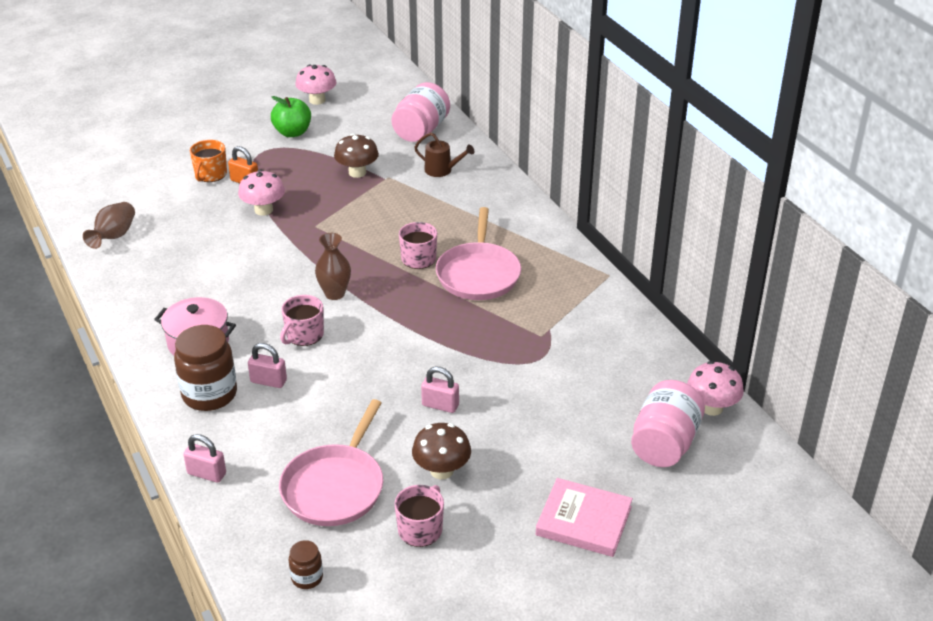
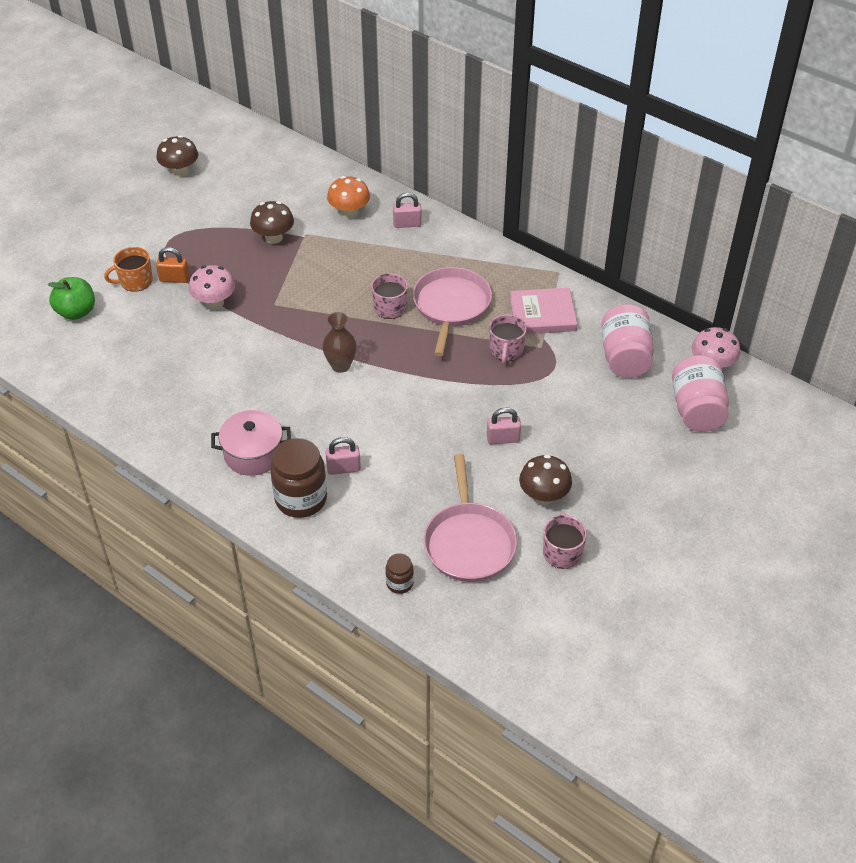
camera: 25 degrees left, 10 degrees up
brown vase [83,202,135,249] -> none
pink padlock [183,434,226,483] -> pink padlock moved to [393,192,422,228]
orange mug [190,140,227,182] -> orange mug turned 75 degrees clockwise [104,247,153,292]
green apple [271,96,311,137] -> green apple moved to [48,277,95,320]
pink mug [280,295,324,346] -> pink mug moved to [489,314,527,364]
brown jar [289,540,323,589] -> brown jar moved to [386,553,414,594]
pink mushroom [295,64,337,105] -> brown mushroom [156,135,198,177]
pink jar [391,82,450,142] -> pink jar moved to [601,304,654,378]
brown watering can [414,132,474,177] -> orange mushroom [327,176,370,218]
pink pan [436,207,521,300] -> pink pan turned 150 degrees counterclockwise [413,267,492,356]
pink book [536,478,633,557] -> pink book moved to [510,288,578,334]

